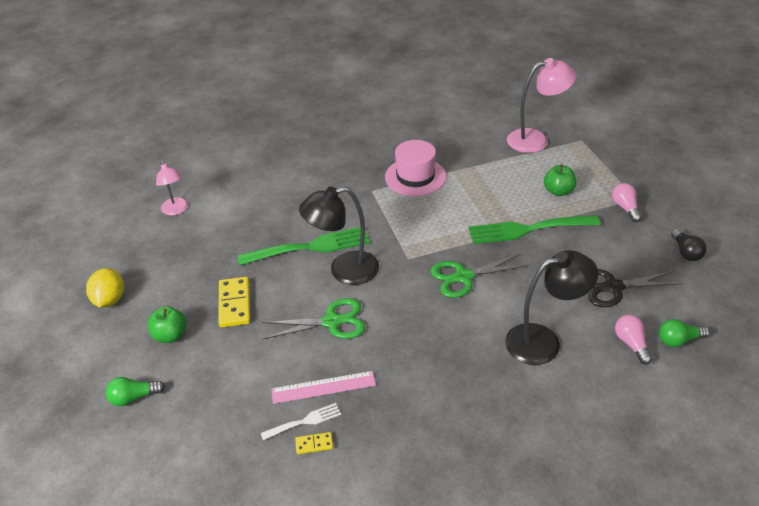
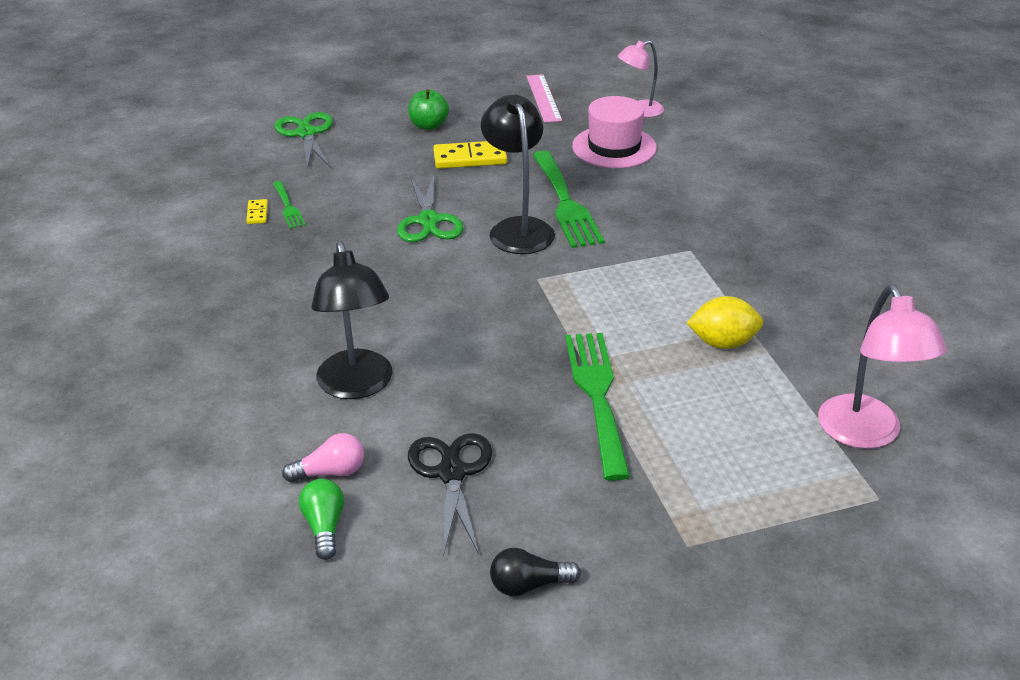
camera: 90 degrees right, 5 degrees down
yellow lemon [86,268,124,308] -> yellow lemon moved to [687,296,763,349]
green light bulb [106,377,165,406] -> none
white fork [261,403,341,440] -> green fork [273,181,306,229]
pink ruler [271,371,376,404] -> pink ruler moved to [526,74,562,123]
pink hat [385,140,446,196] -> pink hat moved to [572,96,657,168]
green scissors [430,254,528,298] -> green scissors moved to [274,112,333,170]
green apple [544,164,576,196] -> none
pink light bulb [612,183,642,222] -> none

